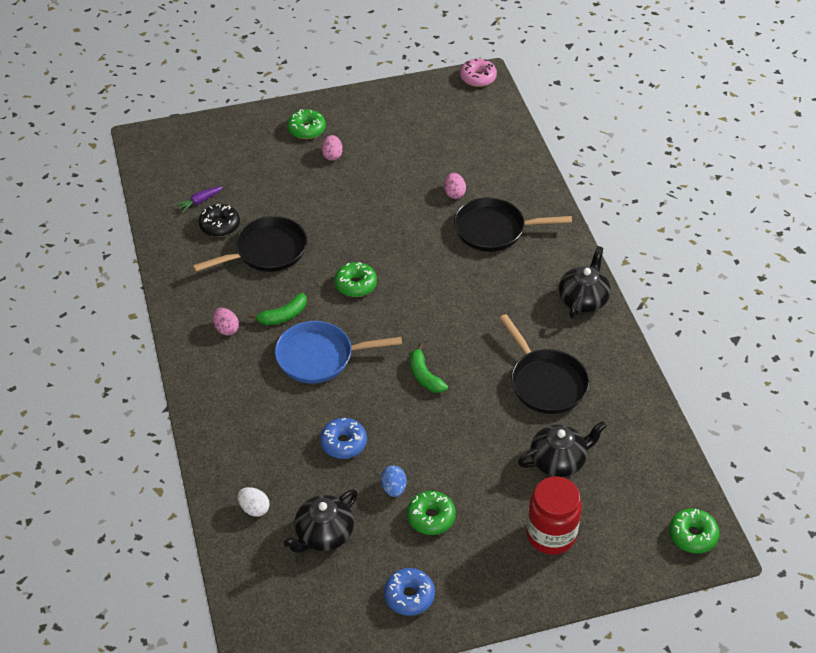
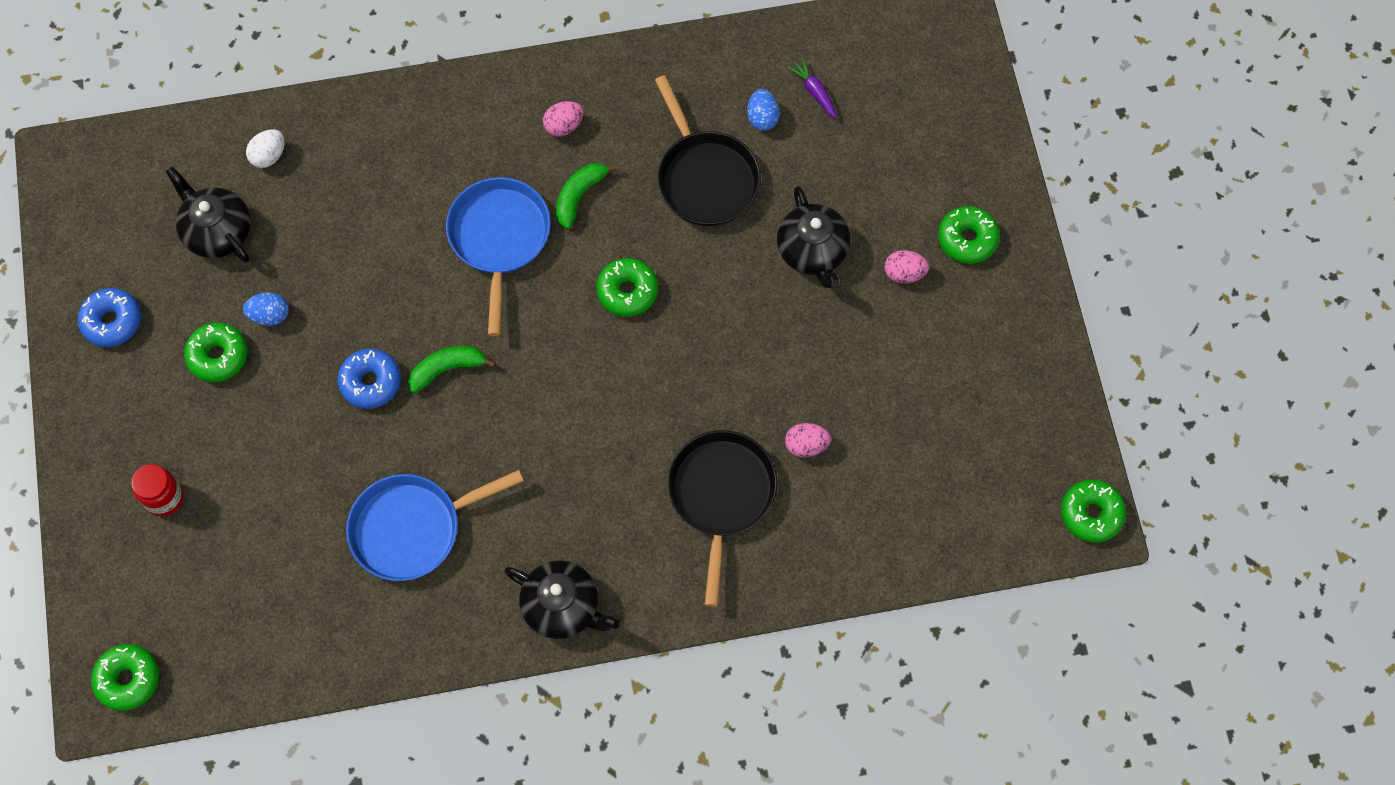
camera: 95 degrees right, 20 degrees up
black donut [199,204,240,237] -> blue egg [747,89,780,131]
green banana [249,293,307,325] -> green banana turned 60 degrees clockwise [556,163,618,229]
blue donut [320,418,367,459] -> blue donut moved to [338,349,401,409]
pink donut [460,59,497,87] -> green donut [1061,480,1126,543]
black pan [500,314,589,414] -> blue pan [346,470,524,581]
black teapot [518,421,606,477] -> black teapot moved to [777,186,851,288]
red jar [526,476,582,555] -> red jar [131,464,184,516], size x0.61

